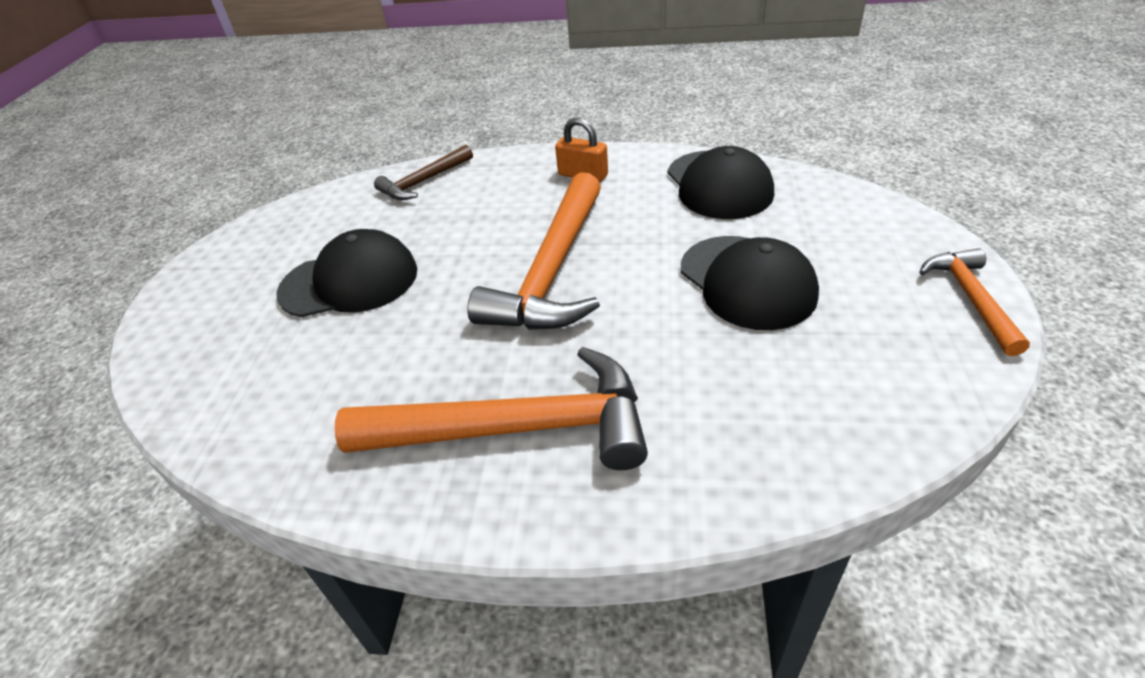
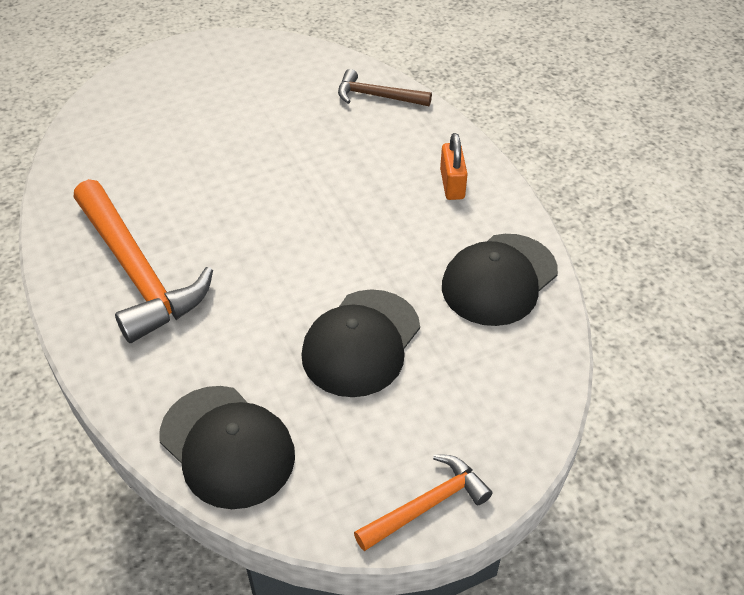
camera: 55 degrees right, 5 degrees up
black cap [276,229,417,317] -> black cap moved to [159,386,295,509]
orange hammer [467,172,601,330] -> none

